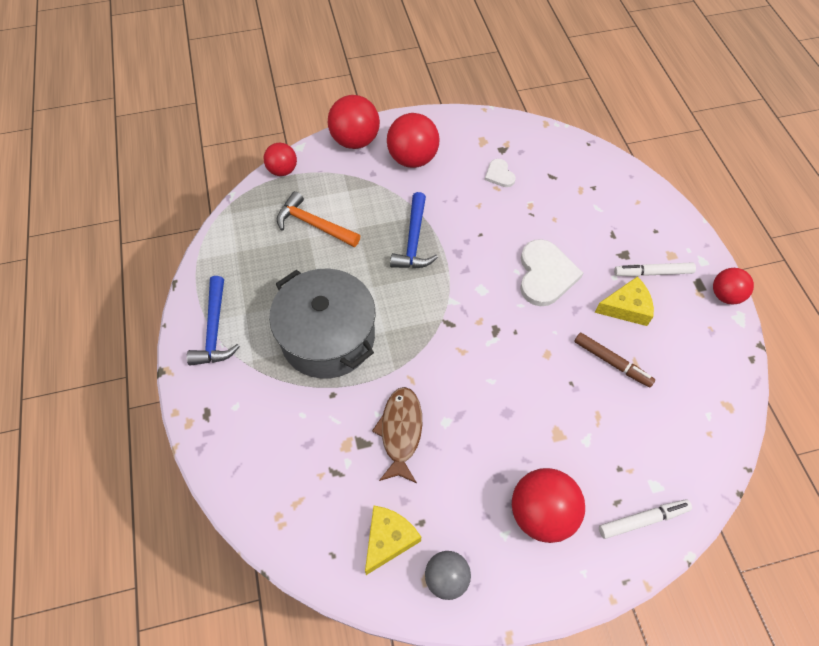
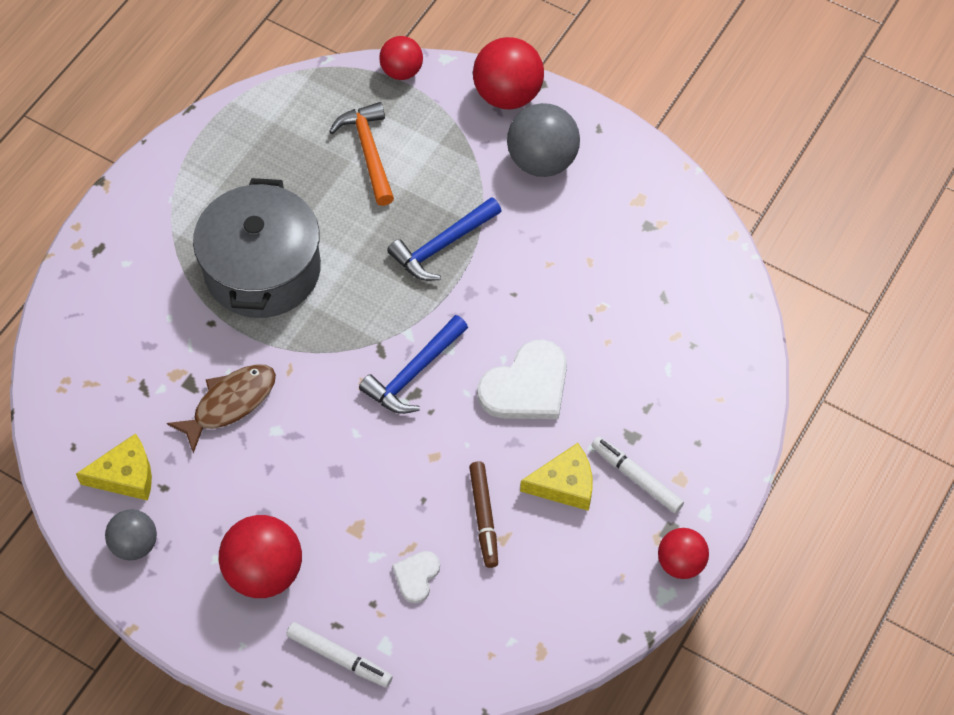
camera: 45 degrees right, 0 degrees up
blue hammer [187,276,240,366] -> blue hammer moved to [359,315,468,414]
red ball [387,113,440,168] -> grey ball [507,103,580,177]
white heart [485,159,516,187] -> white heart moved to [392,551,440,603]
yellow cheese [594,276,654,326] -> yellow cheese turned 45 degrees counterclockwise [520,443,592,511]

